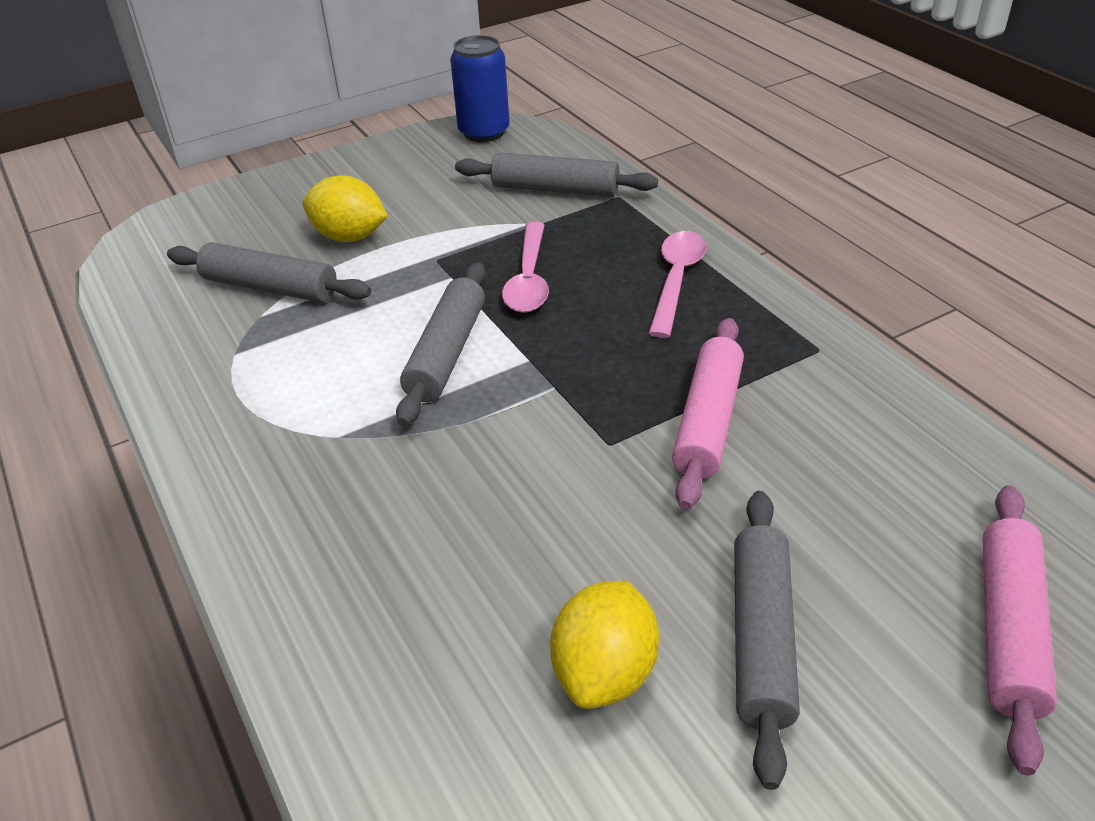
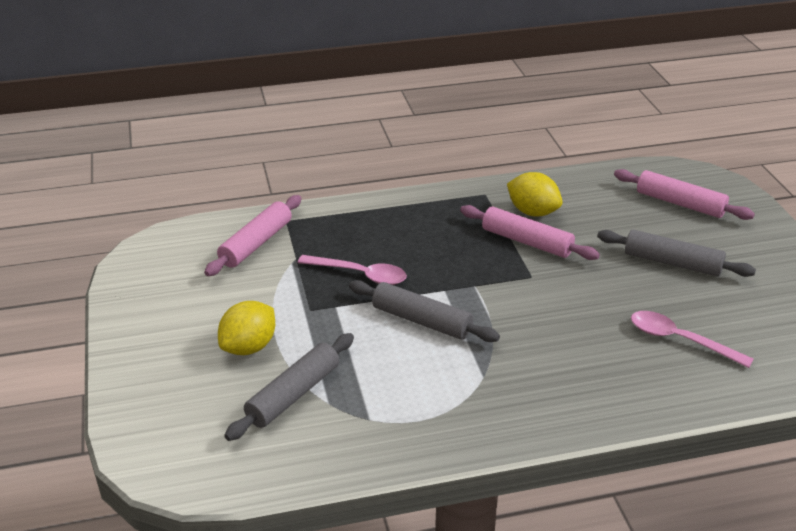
camera: 75 degrees left, 5 degrees down
blue can [450,35,510,142] -> none
grey rolling pin [455,152,658,197] -> pink rolling pin [204,195,301,276]
yellow lemon [550,581,659,709] -> yellow lemon moved to [507,172,563,217]
pink spoon [648,231,707,338] -> pink spoon moved to [631,311,753,368]

